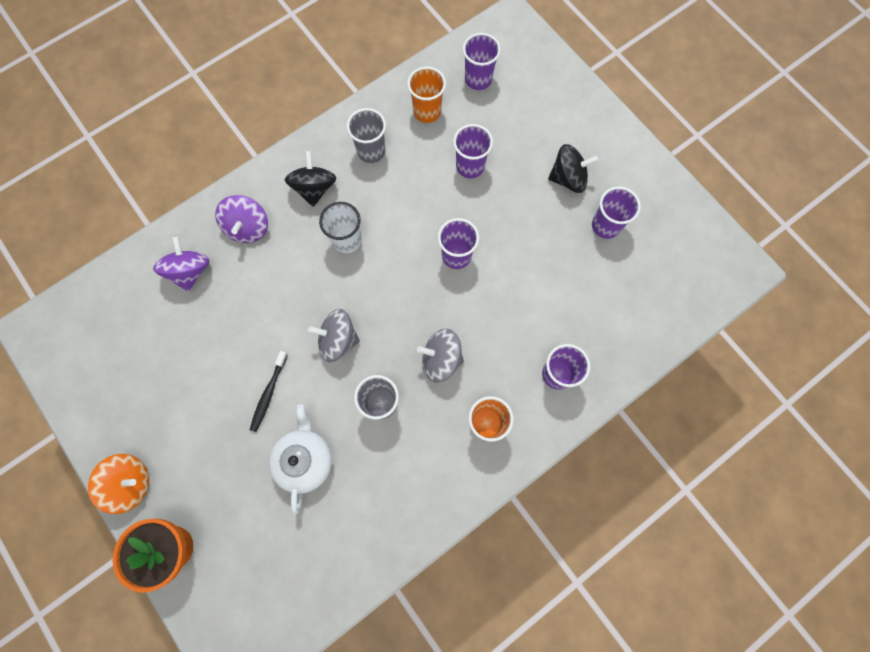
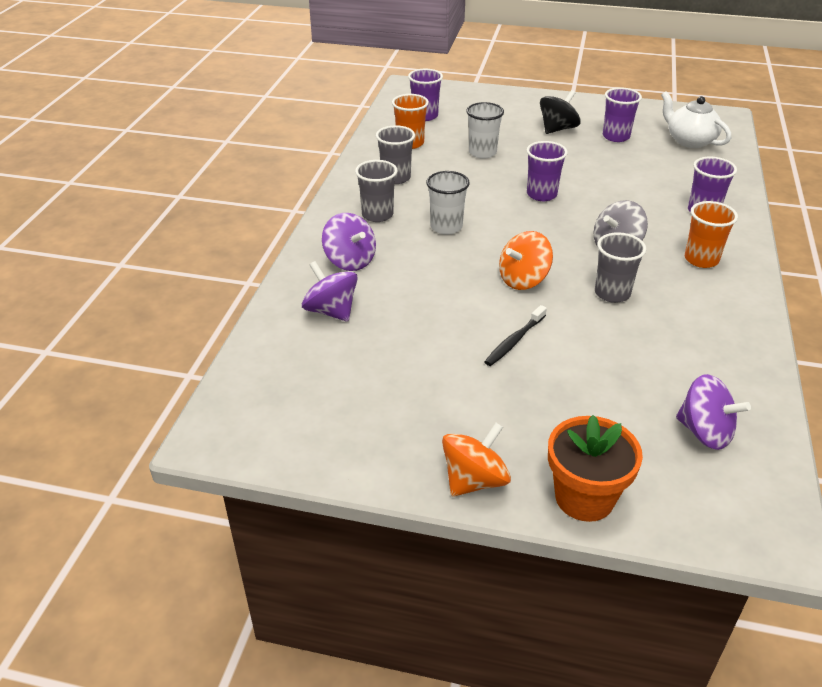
camera: 40 degrees left, 35 degrees down
black toothbrush [250,351,288,432] -> black toothbrush turned 60 degrees clockwise [484,305,547,366]
white teapot [269,404,332,514] -> white teapot moved to [661,91,731,148]
black spinning top [285,151,336,207] -> grey cup [355,160,398,222]
grey spinning top [308,309,360,362] -> orange spinning top [499,231,553,290]
purple cup [453,124,493,178] -> white cup [466,102,504,159]
none -> purple spinning top [676,374,751,450]

